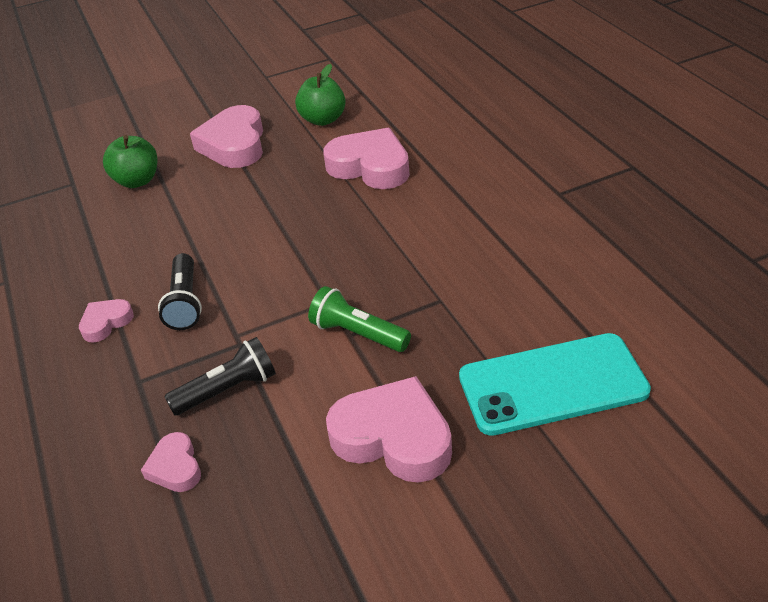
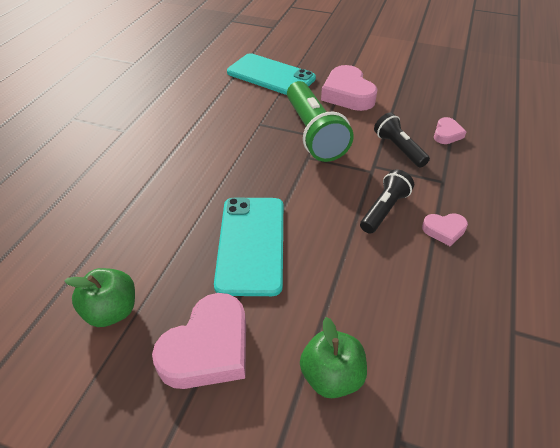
camera: 140 degrees left, 5 degrees up
black flashlight [164,337,276,415] -> black flashlight turned 45 degrees clockwise [374,113,430,167]
green flashlight [308,286,411,352] -> green flashlight [287,81,354,162], size x1.75
pink heart [323,128,410,189] -> none
none -> turquoise phone [214,198,283,296]

